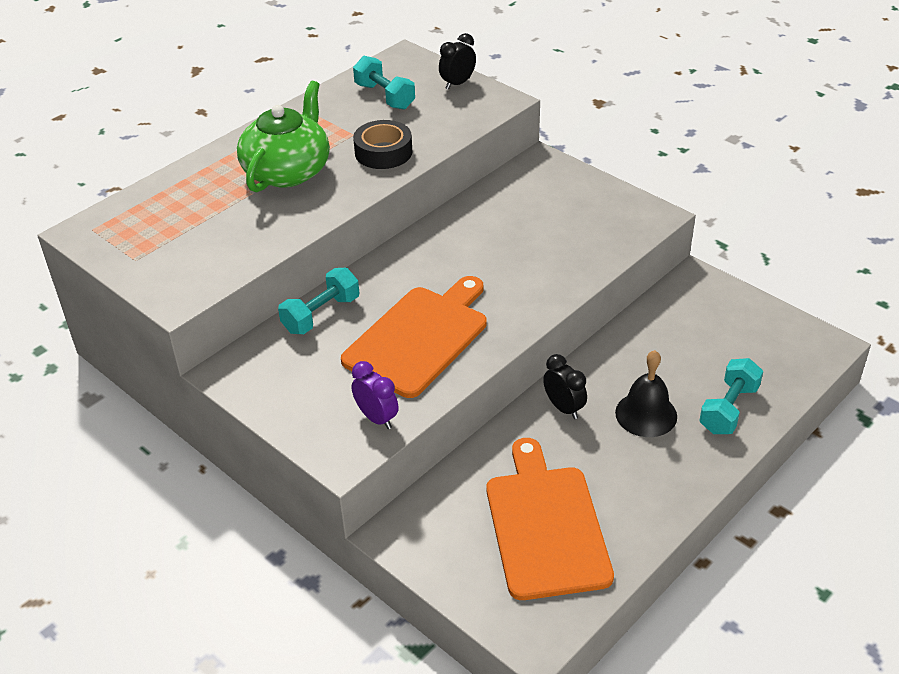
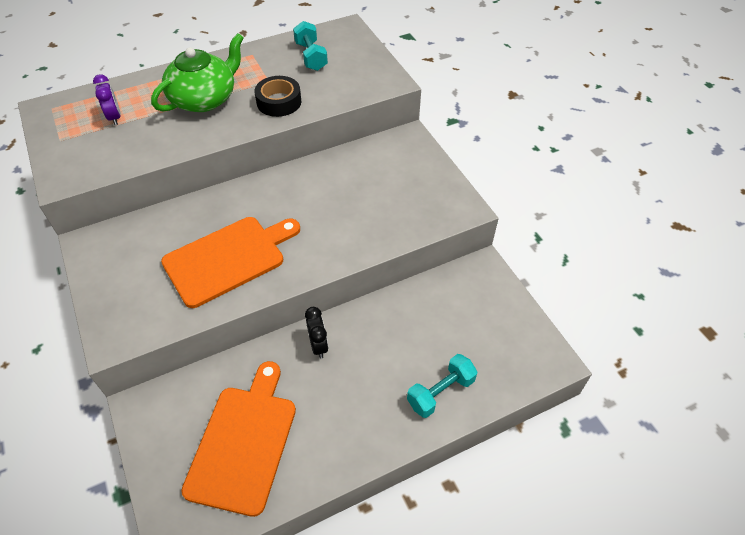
camera: 20 degrees right, 10 degrees up
turquoise dumbbell [278,268,359,334] -> none
purple clock [352,361,399,429] -> purple clock moved to [93,74,121,125]
black clock [439,33,476,90] -> none
black bell [615,350,677,437] -> none

